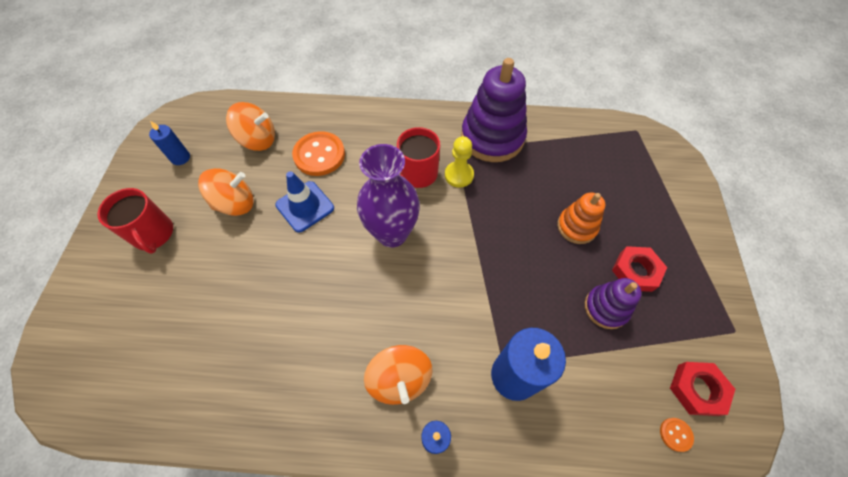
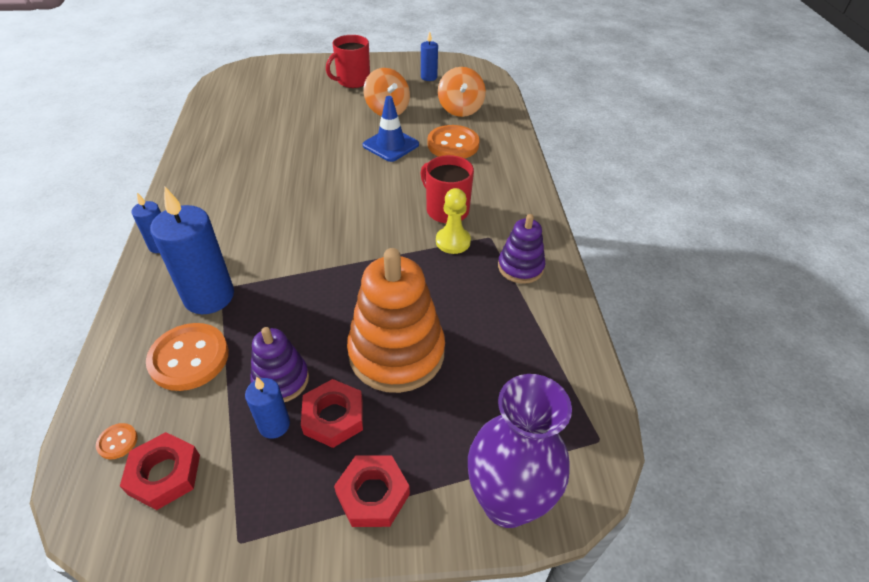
camera: 80 degrees right, 15 degrees down
purple vase [357,144,420,247] -> purple vase moved to [468,374,572,528]
orange spinning top [364,345,433,405] -> none
purple stacking toy [461,58,527,162] -> purple stacking toy [498,214,545,284], size x0.55
orange stacking toy [557,192,606,244] -> orange stacking toy [347,248,445,393], size x1.80
none -> orange button [146,323,229,391]
none -> blue candle [245,376,290,439]
none -> red nut [334,455,410,527]

